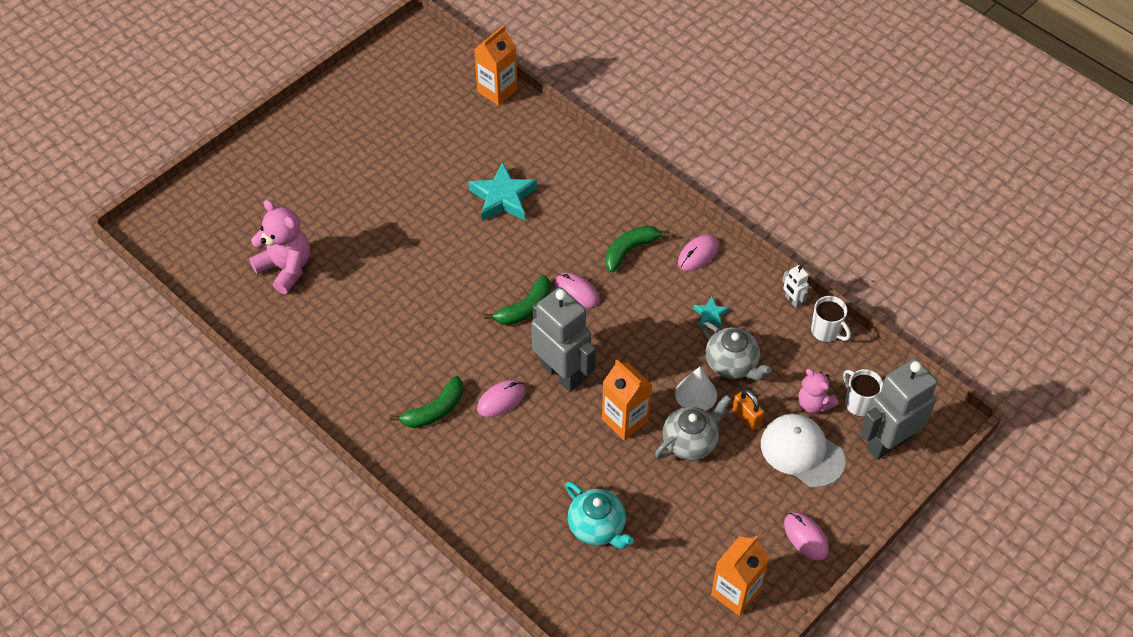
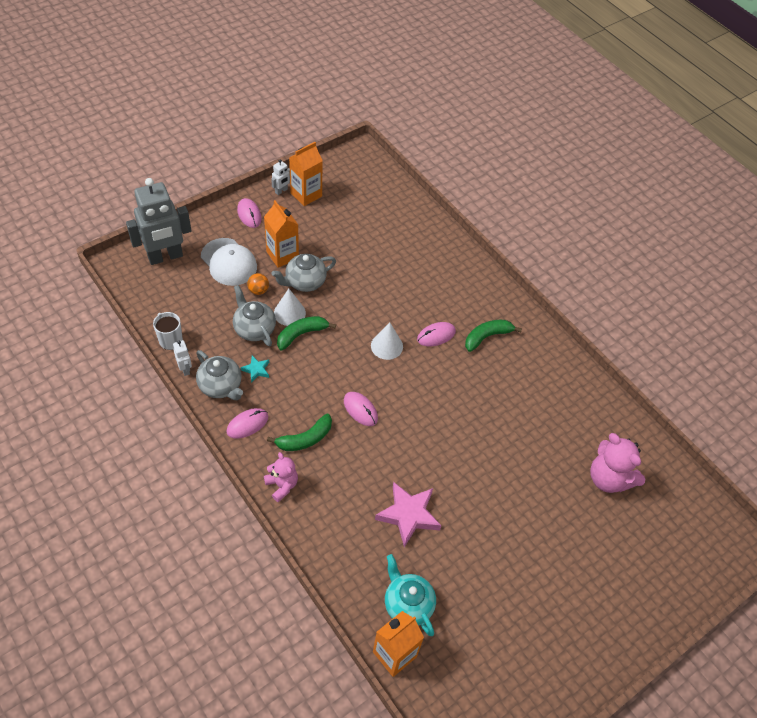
camera: 175 degrees left, 0 degrees up
turquoise star [468,162,537,221] -> pink star [375,482,442,547]
green banana [484,275,551,325] -> green banana moved to [277,316,336,351]
grey robot [531,287,596,392] -> white cone [371,322,403,360]
turquoise teapot [565,481,634,549] -> turquoise teapot moved to [385,554,436,636]
orange carton [602,360,652,441] -> orange carton moved to [264,200,299,268]
orange padlock [732,389,764,431] -> orange ball [247,273,269,295]
pink teddy bear [798,369,838,413] -> pink teddy bear moved to [264,452,298,502]
white mug [843,369,883,417] -> none
none -> grey teapot [196,350,243,400]
none -> white robot [271,159,290,195]

